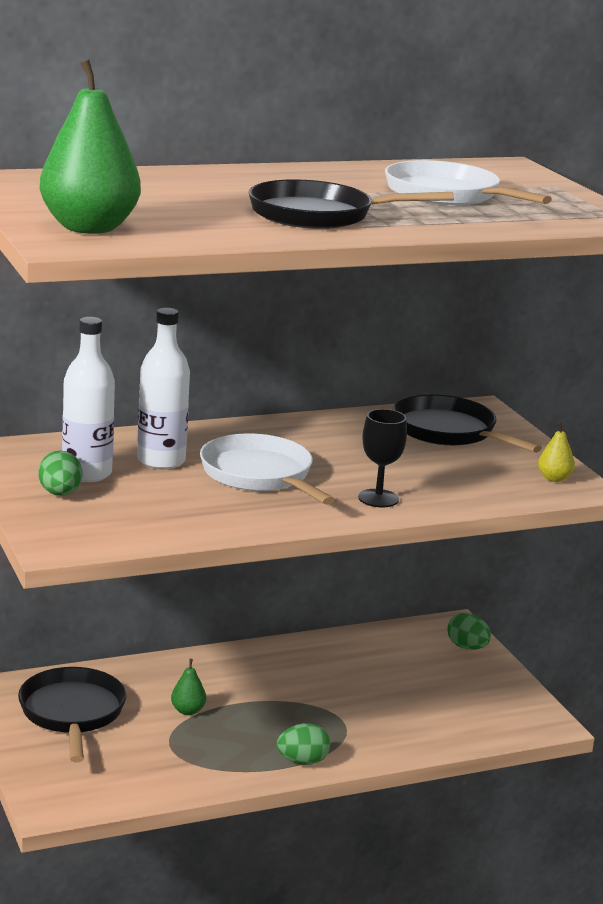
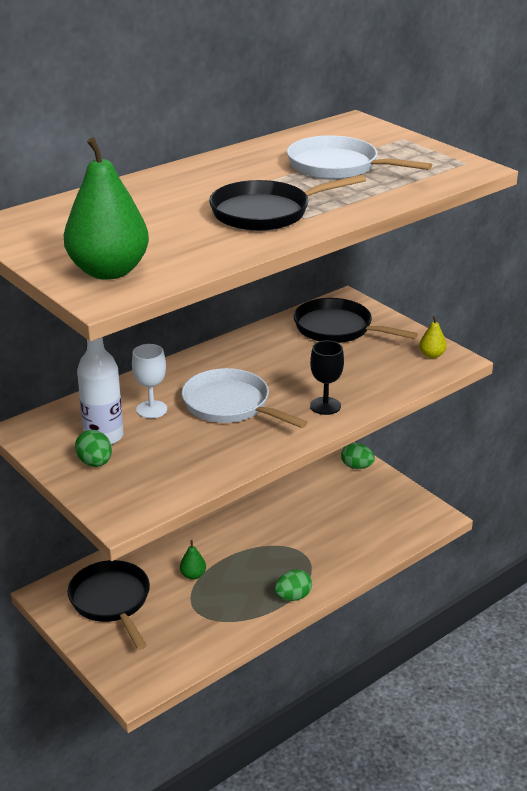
camera: 15 degrees left, 10 degrees up
white bottle [137,308,190,469] -> white goblet [132,344,167,418]

